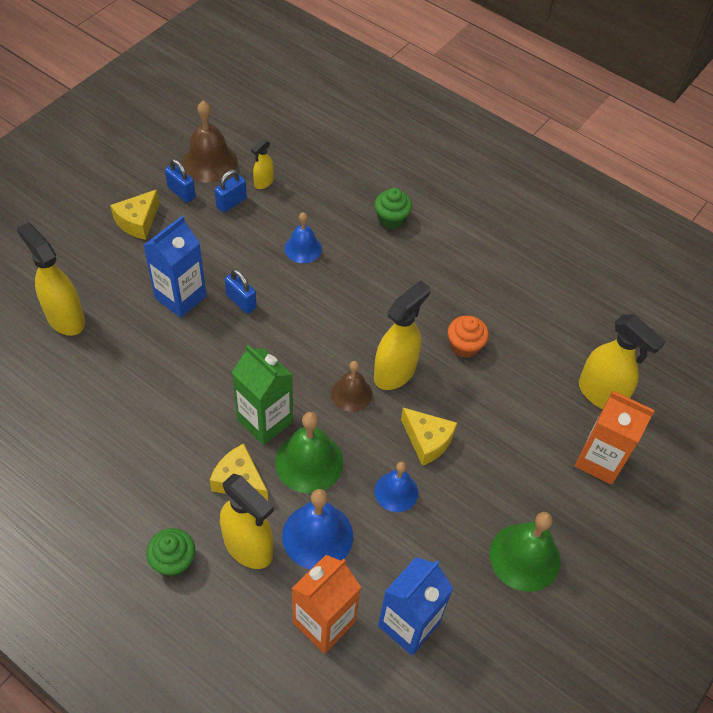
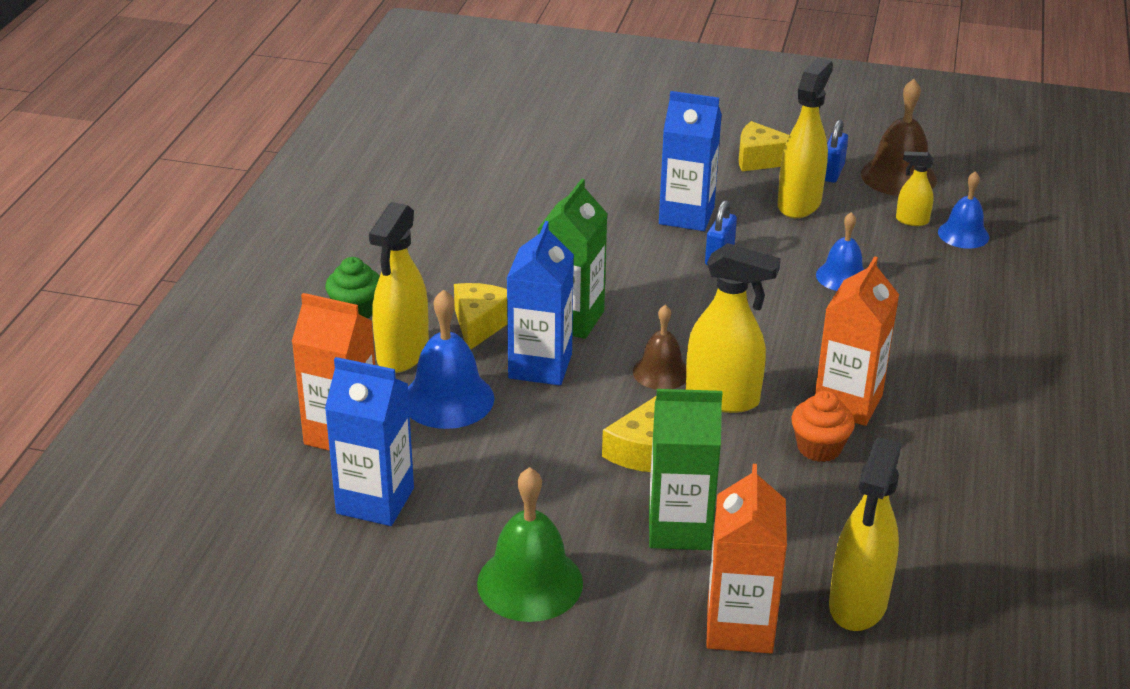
camera: 70 degrees right, 20 degrees down
yellow spray bottle [17,223,85,336] -> yellow spray bottle moved to [778,58,833,218]
blue padlock [214,170,247,213] -> none
green bell [275,412,343,494] -> blue carton [507,221,574,385]
green cupcake [374,188,412,229] -> none
blue bell [375,462,418,512] -> blue bell moved to [938,171,989,249]
none -> green carton [649,389,722,550]
none -> orange carton [815,256,899,426]

